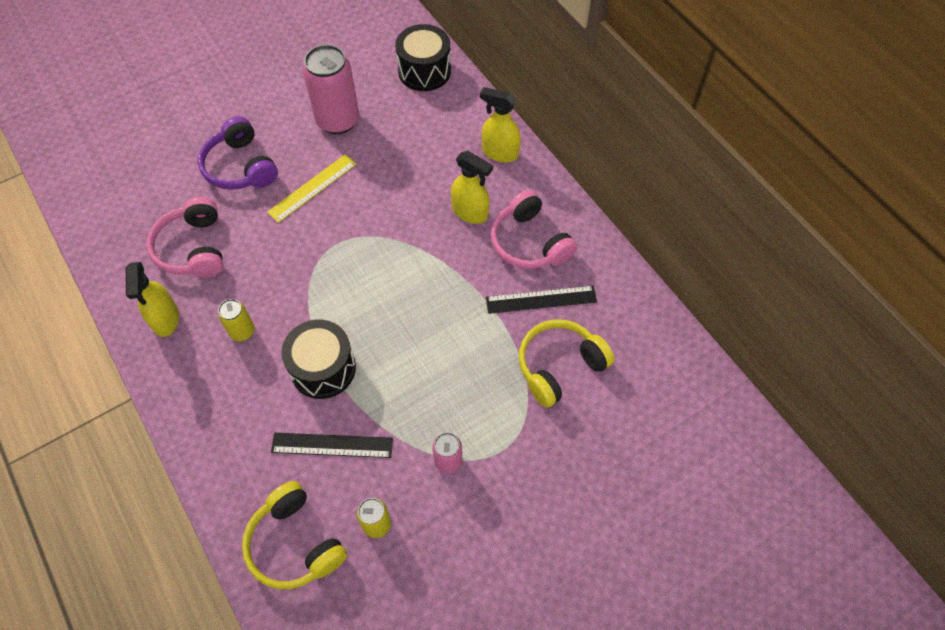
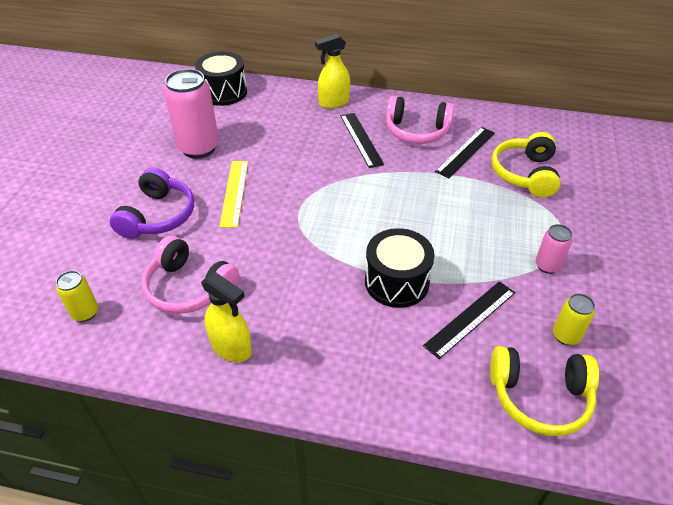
camera: 45 degrees left, 15 degrees down
purple headphones [198,116,278,190] -> purple headphones turned 90 degrees counterclockwise [110,167,194,239]
yellow can [218,299,254,341] -> yellow can moved to [56,271,98,322]
yellow spray bottle [451,151,493,224] -> black ruler [340,113,384,168]

